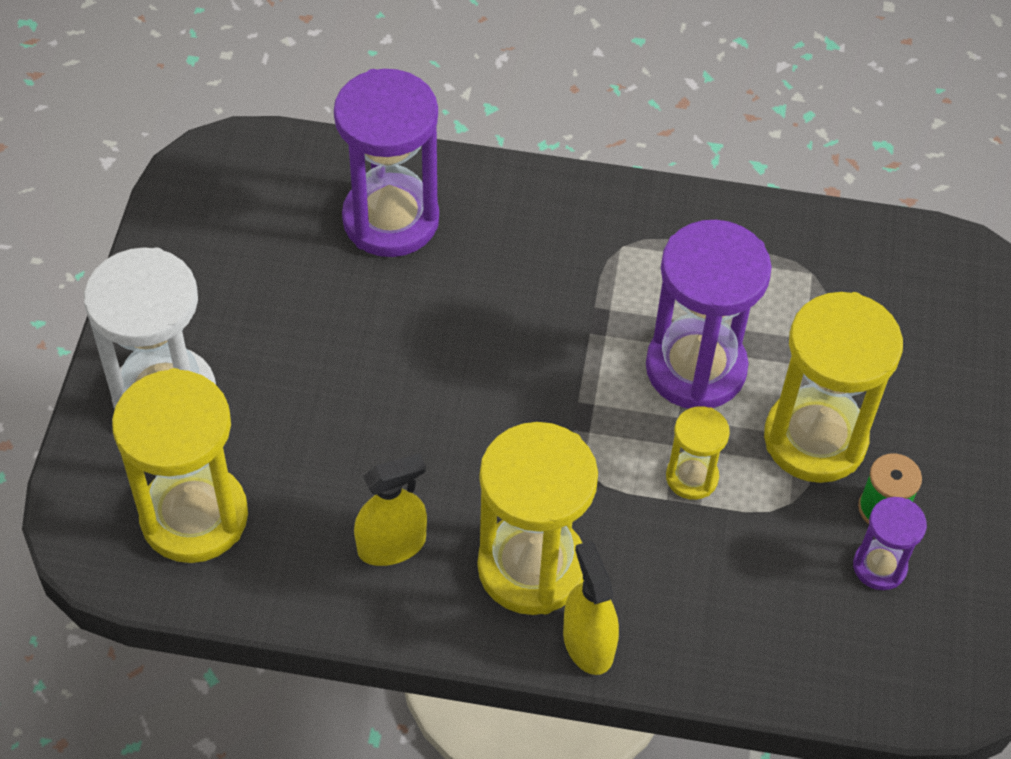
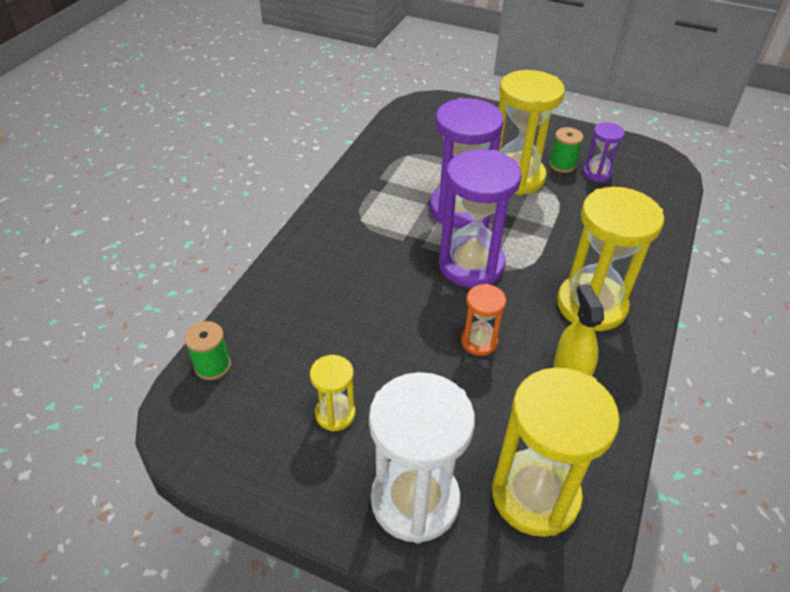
camera: 75 degrees left, 10 degrees down
purple hourglass [334,69,439,257] -> purple hourglass moved to [439,149,522,288]
yellow spray bottle [563,541,619,675] -> none
yellow hourglass [666,406,730,500] -> yellow hourglass moved to [310,355,356,431]
none -> green spool [184,321,231,380]
none -> orange hourglass [461,284,506,356]

